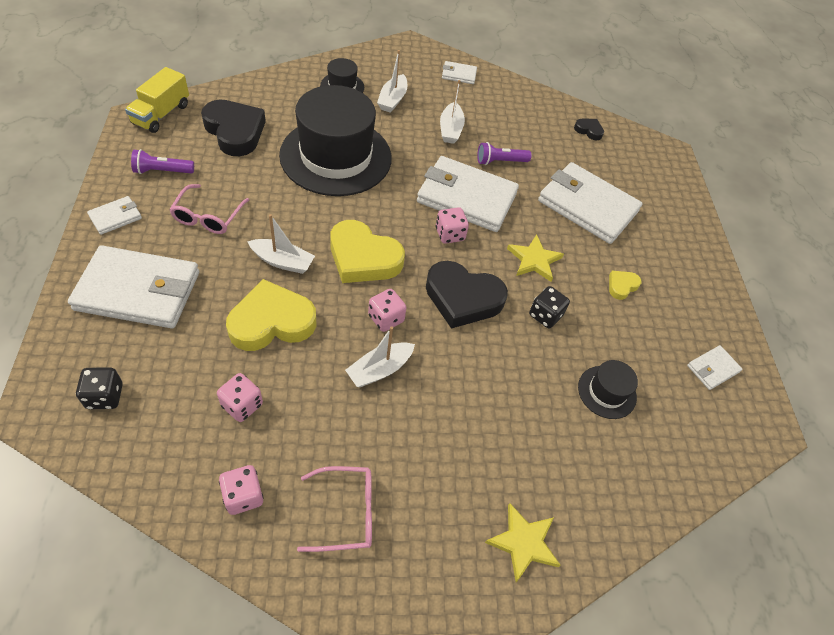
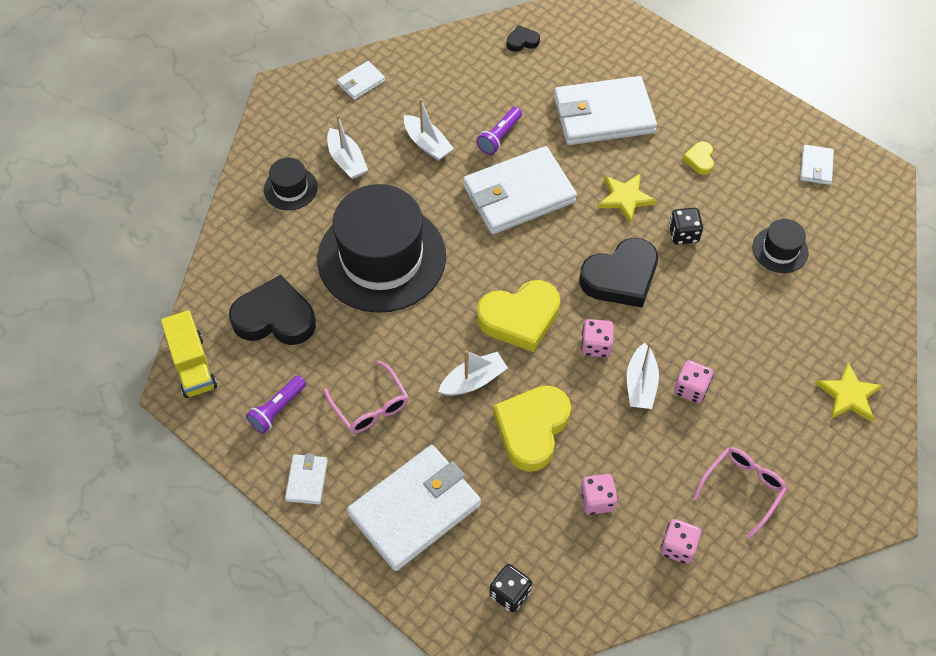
camera: 40 degrees left, 5 degrees up
pink dice [436,207,469,244] -> pink dice moved to [674,360,713,403]

